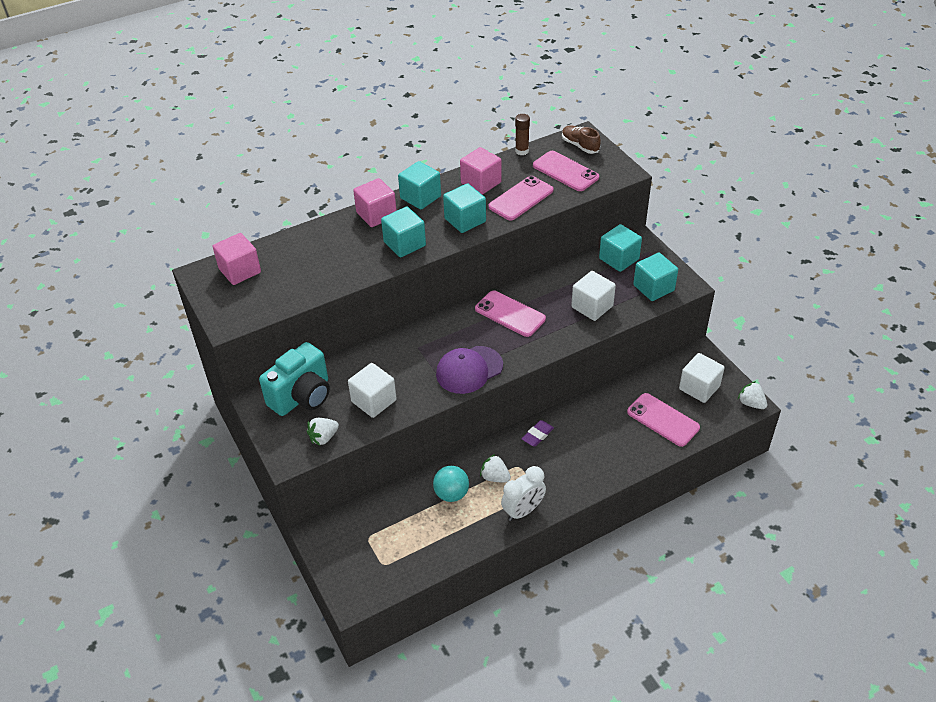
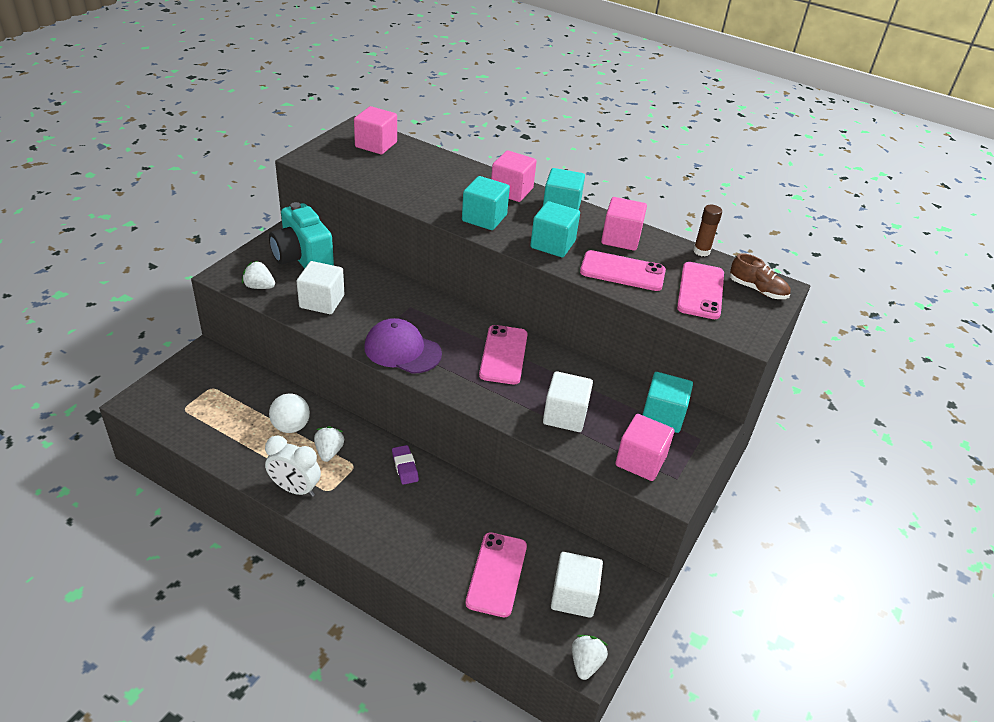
camera: 55 degrees right, 5 degrees down
turquoise camera [259,342,330,416] -> turquoise camera turned 45 degrees clockwise [269,202,334,269]
turquoise ball [433,466,469,502] -> white ball [269,393,310,433]
purple eraser [521,420,554,447] -> purple eraser turned 60 degrees clockwise [392,445,419,485]
brown shoe [562,126,601,154] -> brown shoe turned 105 degrees clockwise [730,253,791,299]
turquoise cube [633,253,678,301] -> pink cube [615,414,675,481]

